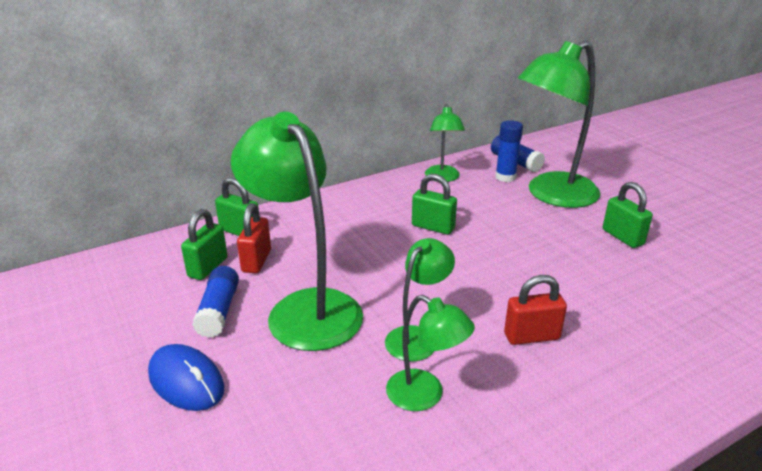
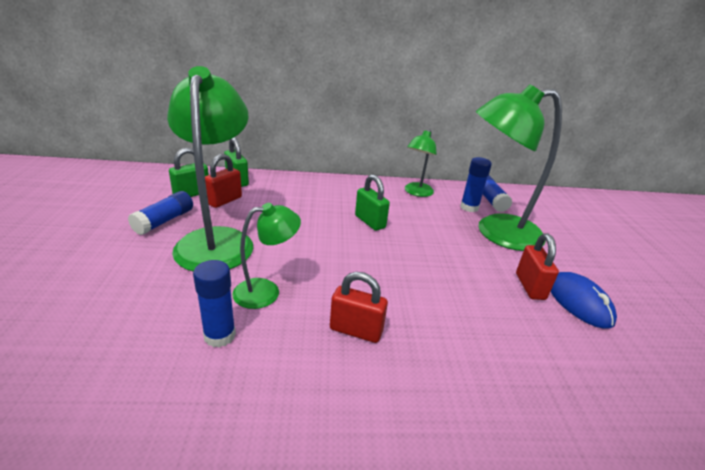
camera: 25 degrees right, 0 degrees up
blue mouse [148,344,224,411] -> blue mouse moved to [551,272,617,329]
green lamp [386,295,475,411] -> blue glue stick [193,260,236,347]
green padlock [603,182,653,248] -> red padlock [516,234,559,300]

